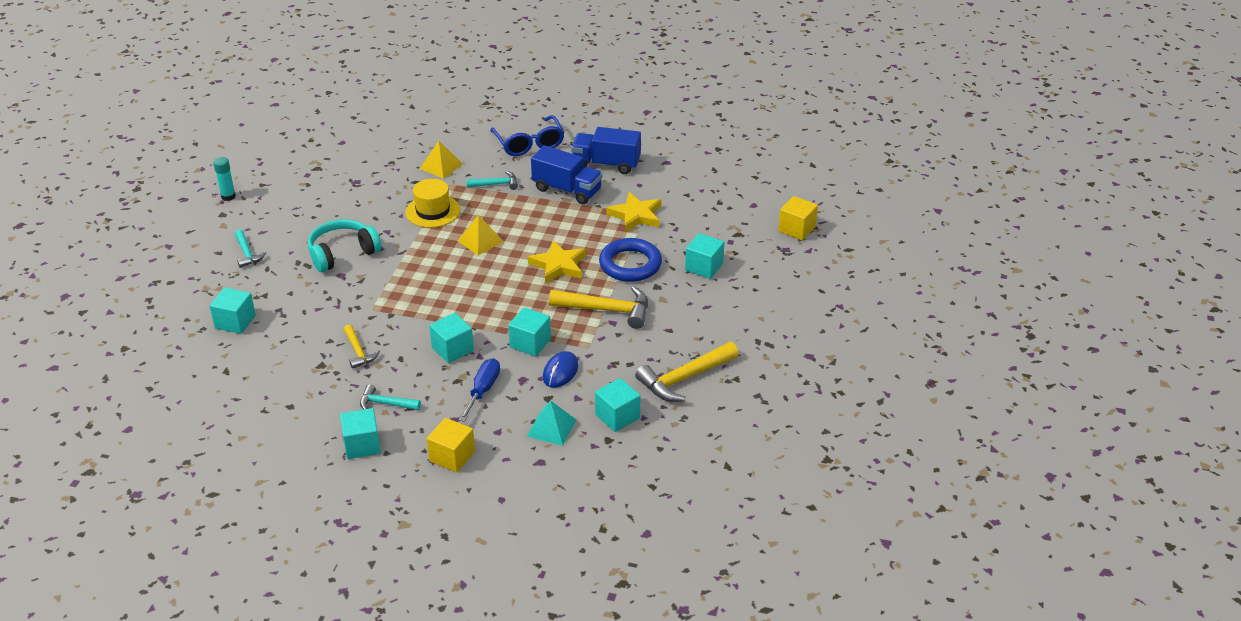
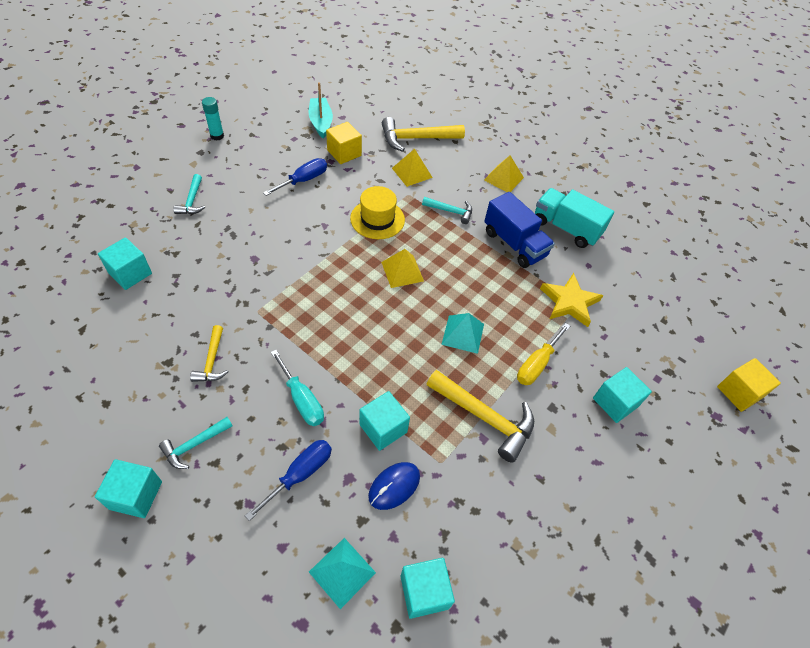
camera: 20 degrees right, 15 degrees up
turquoise headphones [308,219,382,272] -> none
turquoise hammer [360,384,421,410] -> turquoise hammer turned 75 degrees counterclockwise [159,417,233,469]
yellow cube [427,418,475,473] -> yellow cube moved to [326,122,362,164]
turquoise cube [429,313,474,363] -> turquoise screwdriver [271,349,324,426]
blue glasses [490,115,565,156] -> yellow pyramid [484,155,524,192]
yellow star [528,240,586,284] -> turquoise pyramid [441,313,484,354]
blue truck [571,127,641,174] -> turquoise truck [535,188,614,248]
blue ring [599,238,662,282] -> yellow screwdriver [517,323,570,385]
yellow hammer [635,342,739,402] -> yellow hammer moved to [382,117,465,152]
none -> blue screwdriver [263,158,327,196]
none -> turquoise boat [309,82,333,139]

